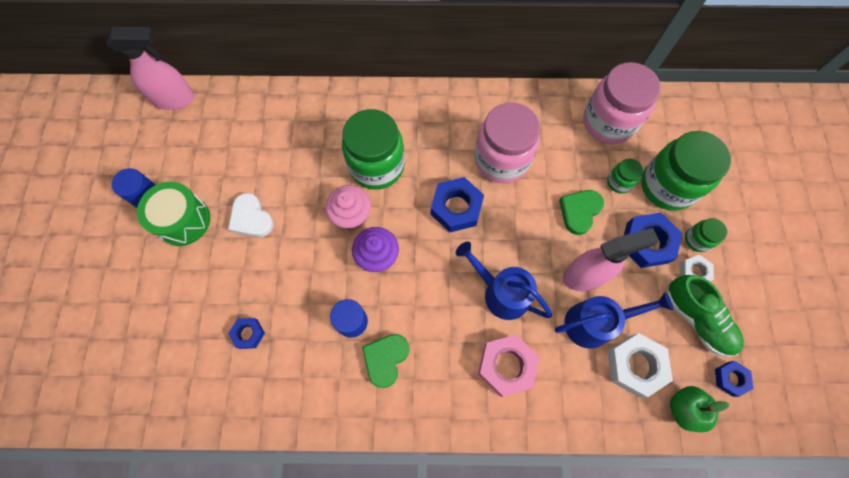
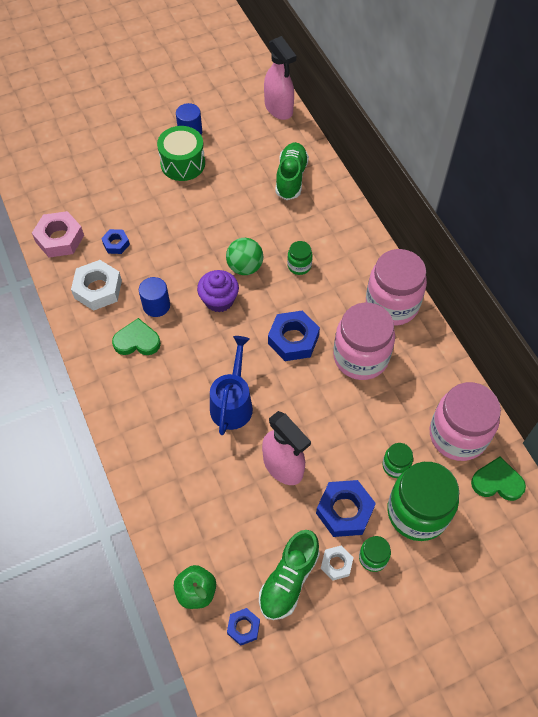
camera: 65 degrees right, 10 degrees down
white heart [228,193,274,237] -> none
pink cupcake [325,185,371,230] -> green ball [226,238,263,275]
green jar [342,109,405,190] -> green jar [287,241,312,275], size x0.46
pink nut [478,335,539,397] -> pink nut moved to [32,211,84,258]
blue watering can [555,292,673,349] -> none
green heart [559,190,604,235] -> green heart moved to [471,457,526,501]
white nut [608,333,673,397] -> white nut moved to [71,260,122,311]
none -> green shoe [275,142,309,200]
none -> pink jar [366,249,427,326]

